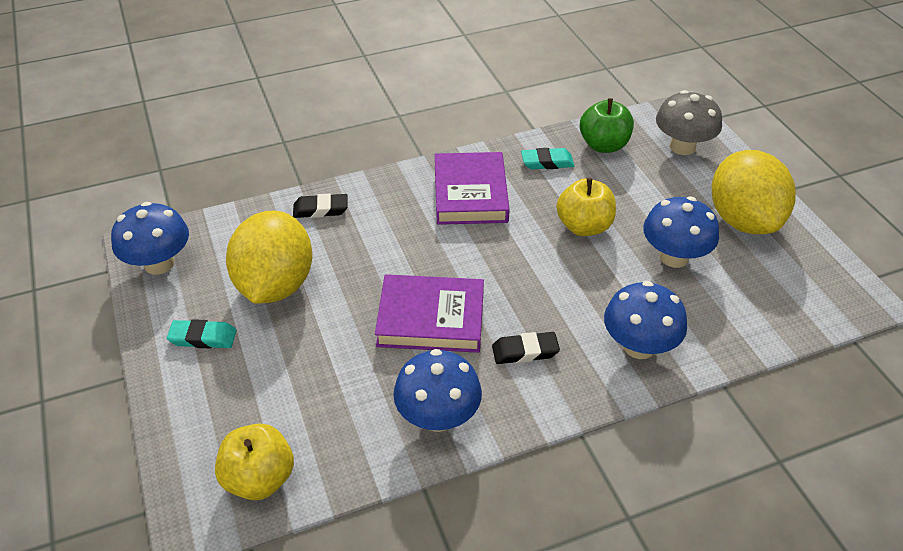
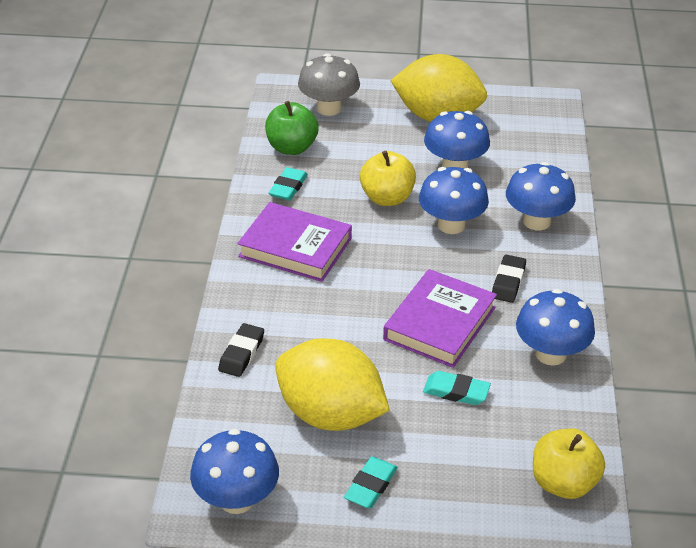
camera: 65 degrees left, 5 degrees down
none -> blue mushroom [419,167,489,234]
none -> turquoise eraser [423,371,491,405]

